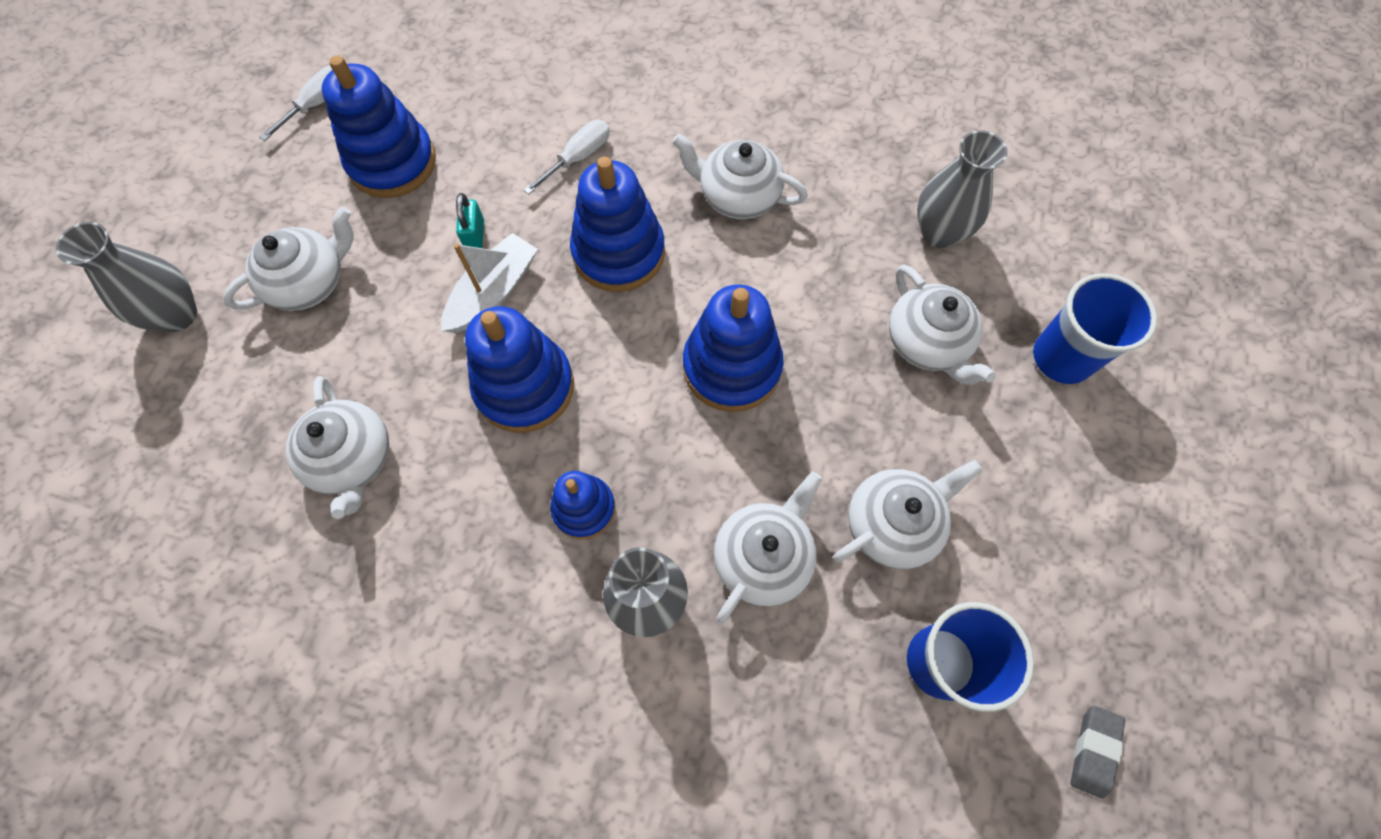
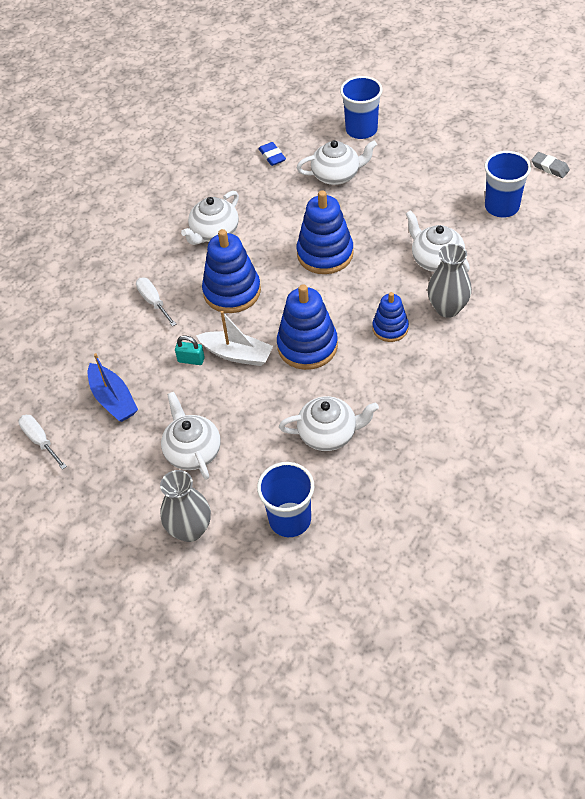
camera: 70 degrees left, 15 degrees down
blue stacking toy [322,56,436,198] -> blue boat [88,353,138,422]
white boat [441,233,538,333] -> white boat turned 150 degrees clockwise [196,311,273,366]
white teapot [834,460,983,569] -> none
grey vase [917,130,1008,248] -> blue eraser [259,142,286,166]
none -> blue cup [257,462,314,537]

